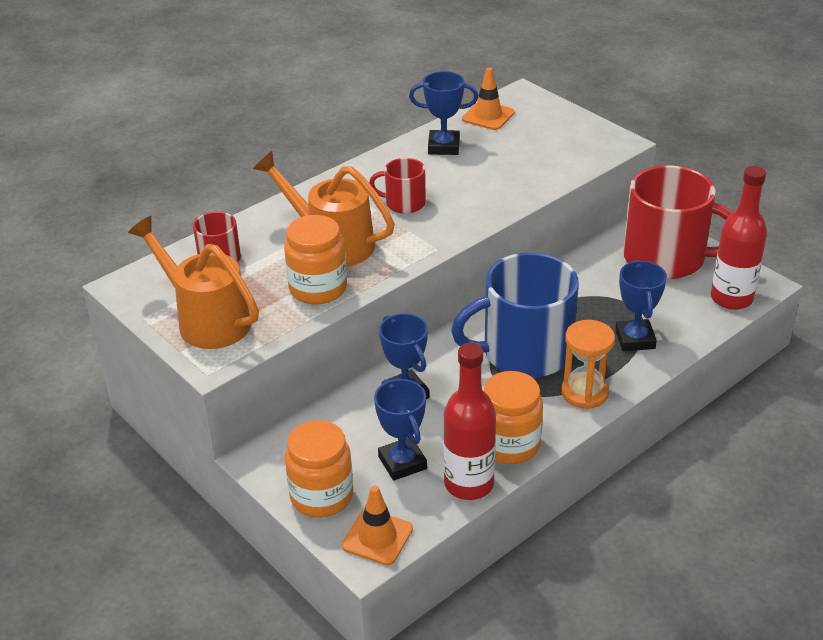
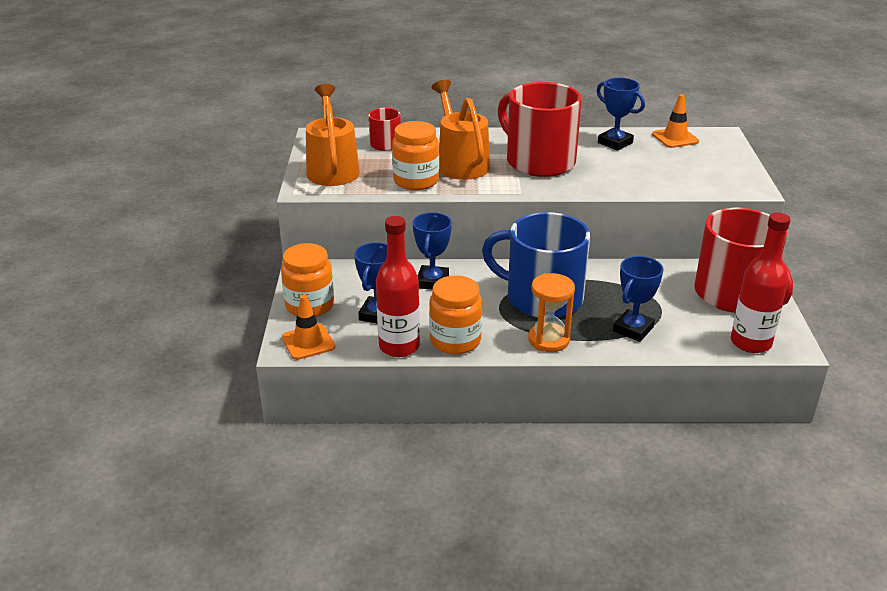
camera: 40 degrees right, 5 degrees down
red mug [369,158,426,214] -> red mug [498,82,582,177], size x2.10

